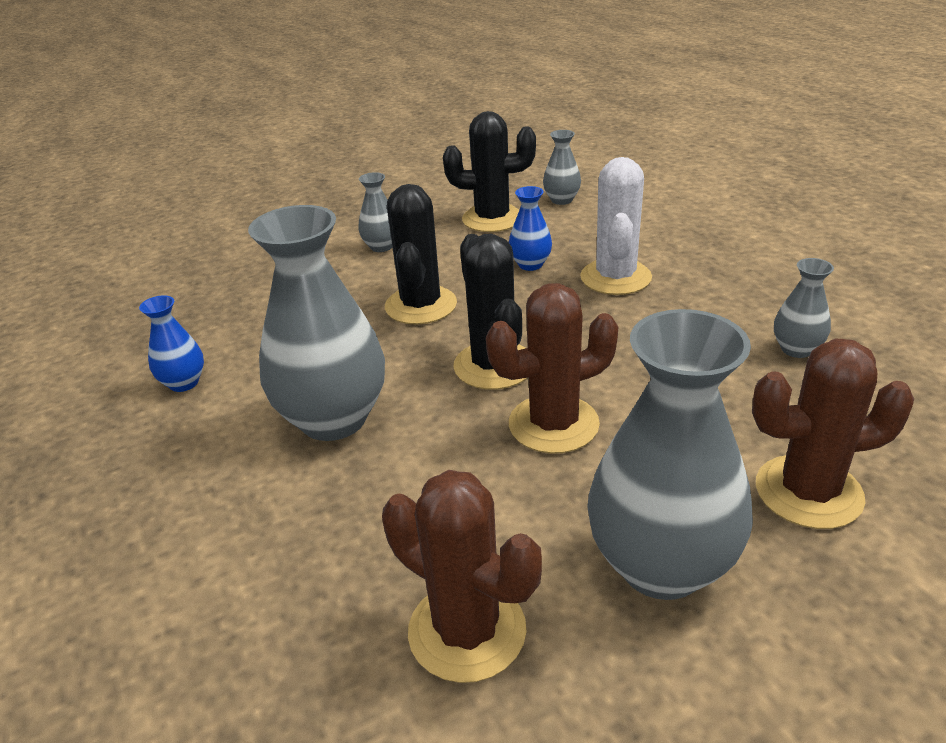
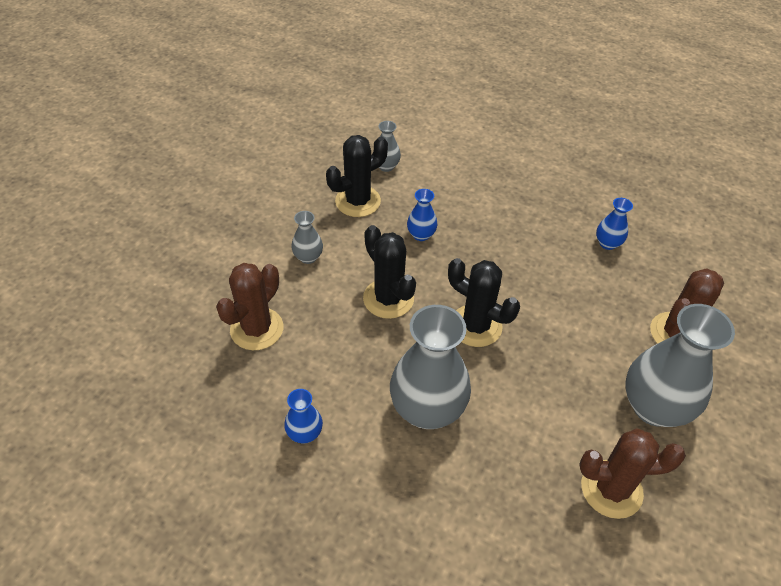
camera: 40 degrees left, 15 degrees up
brown cactus [486,283,618,454] -> brown cactus moved to [216,263,283,350]
white cactus [580,157,652,295] -> none
grey vase [774,258,834,358] -> blue vase [596,198,633,250]

